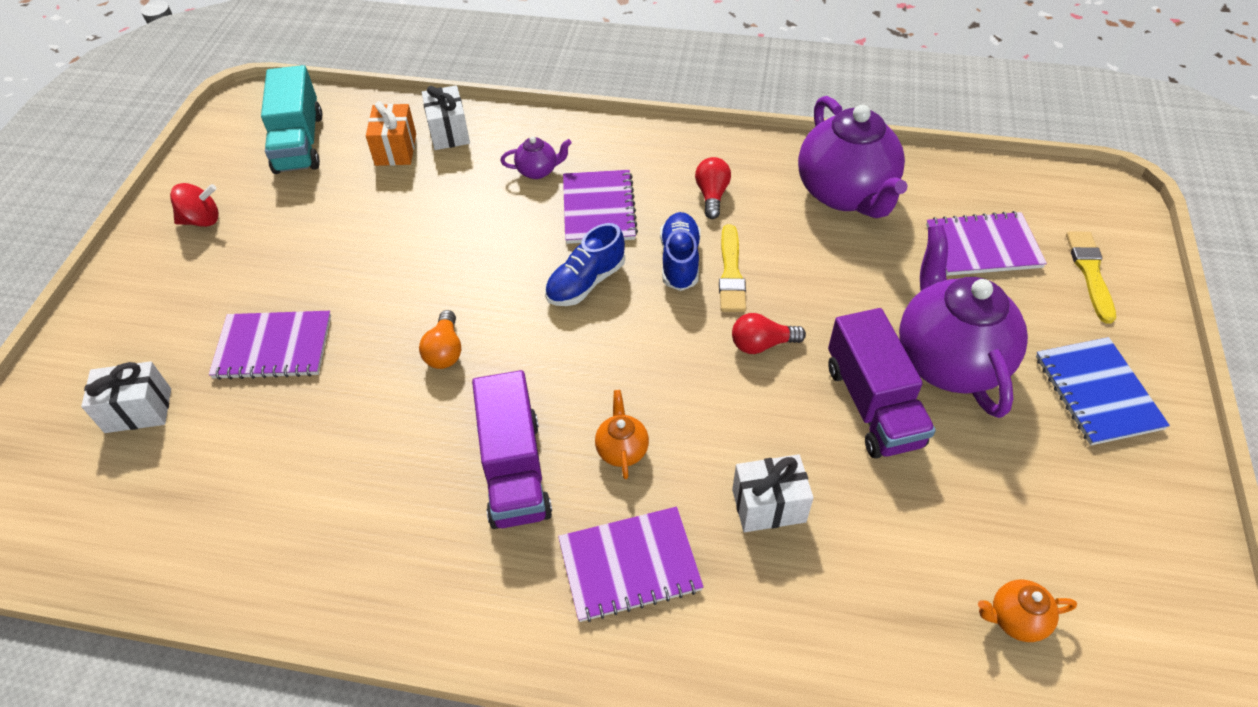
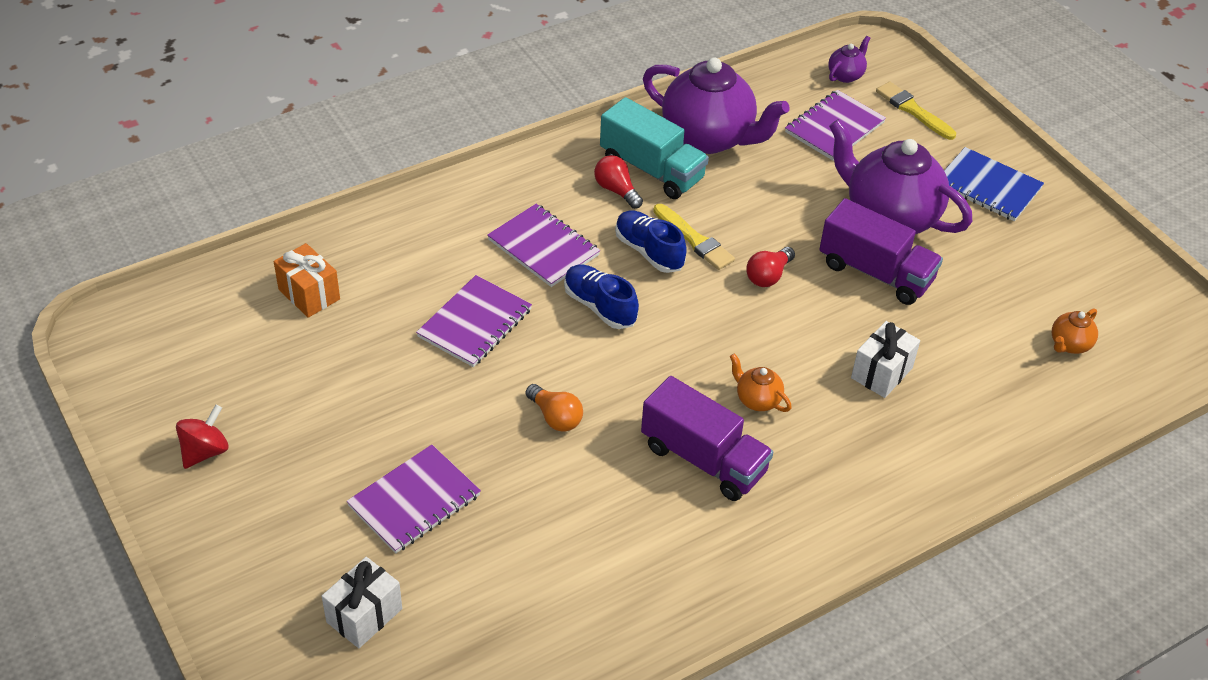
camera: 45 degrees left, 5 degrees down
turquoise truck [261,65,322,174] -> turquoise truck moved to [600,97,709,199]
white gift [422,85,470,150] -> none
purple teapot [500,136,571,179] -> purple teapot moved to [828,36,870,83]
blue shoe [545,223,625,306] -> blue shoe turned 135 degrees clockwise [564,264,639,329]
purple notebook [558,507,704,622] -> purple notebook moved to [416,275,532,367]

